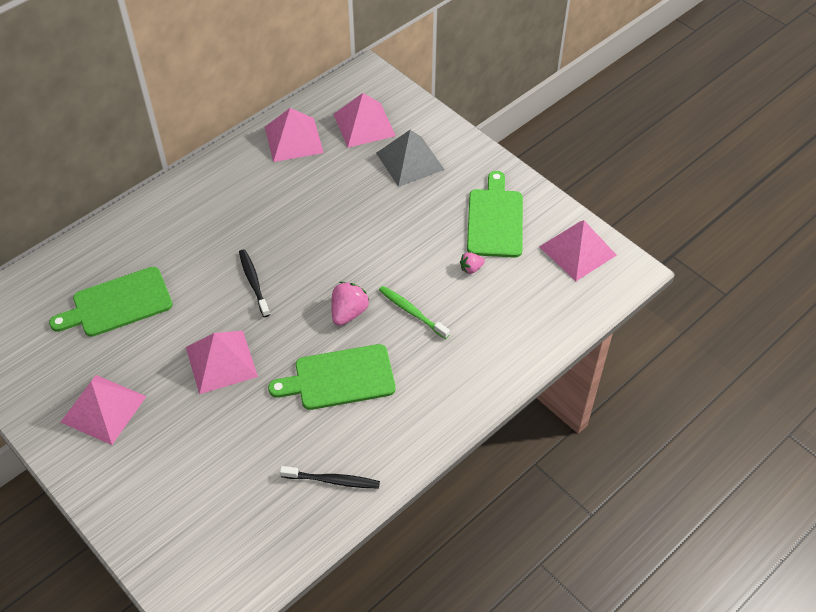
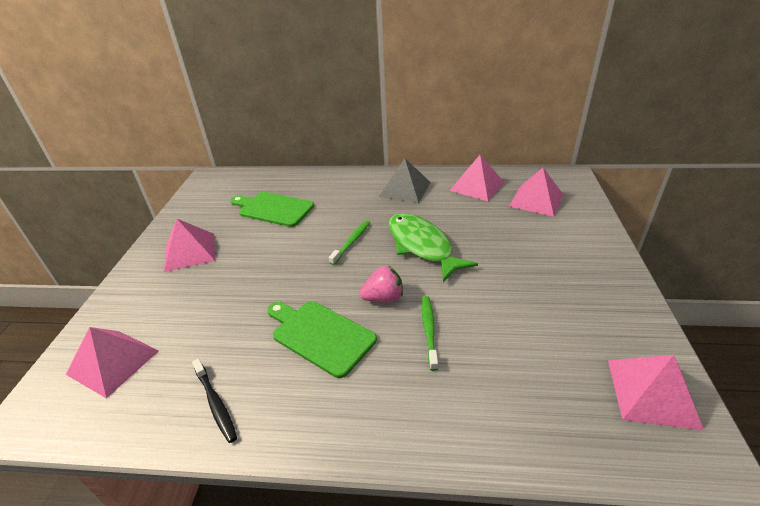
camera: 50 degrees right, 15 degrees down
pink pyramid [186,331,258,394] -> pink pyramid moved to [66,327,159,399]
black toothbrush [239,249,270,317] -> green toothbrush [329,220,370,265]
grey pyramid [376,130,445,187] -> grey pyramid moved to [379,158,431,203]
pink strawberry [460,252,485,274] -> none
green cutting board [467,171,523,258] -> none
none -> green fish [389,213,478,282]

